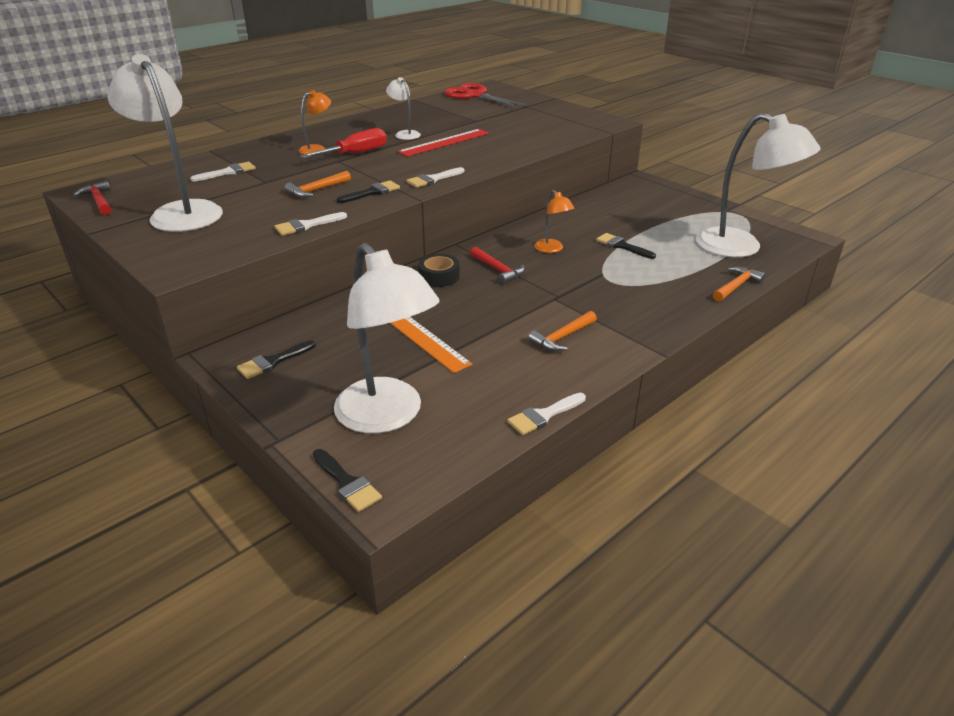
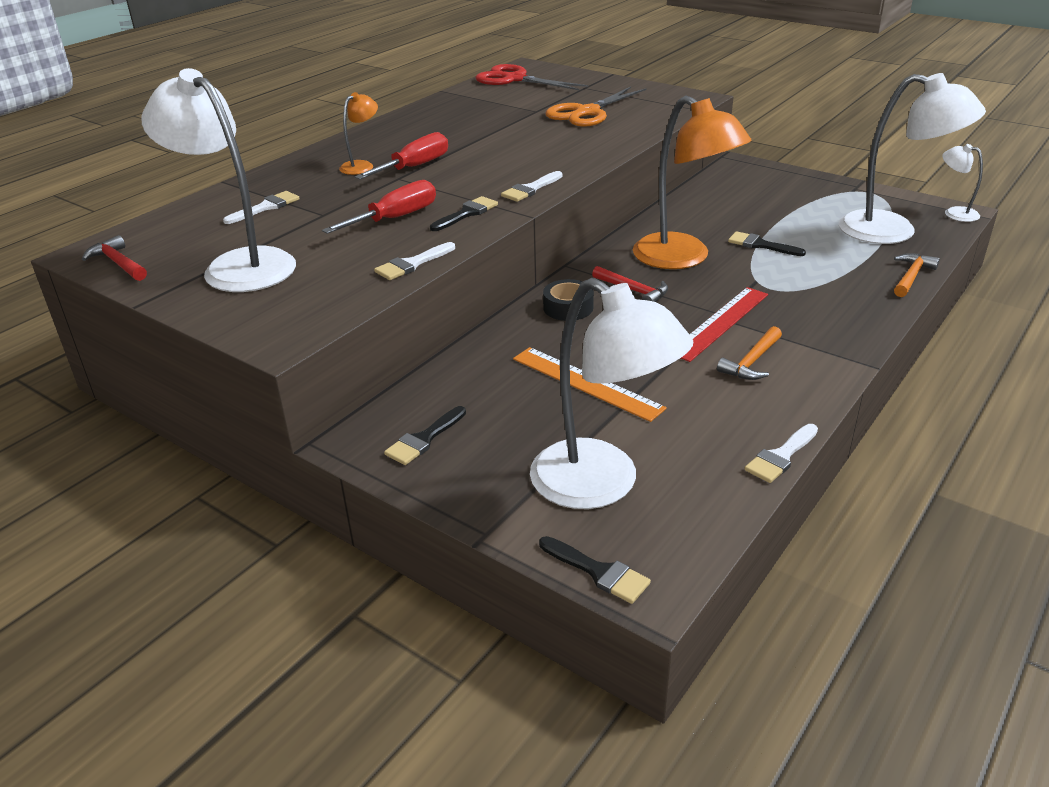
camera: 10 degrees left, 0 degrees up
orange hammer [285,171,351,198] -> red screwdriver [322,180,436,234]
white lamp [386,77,421,140] -> white lamp moved to [942,144,983,222]
red ruler [397,129,489,157] -> red ruler moved to [680,287,768,362]
orange lamp [534,190,575,253] -> orange lamp [633,96,752,269], size x2.16
none -> orange scissors [545,87,646,127]

